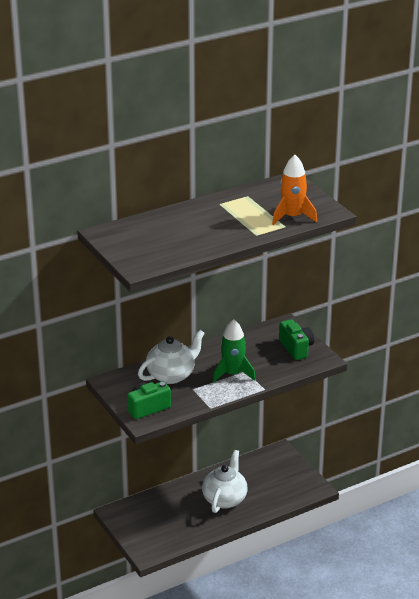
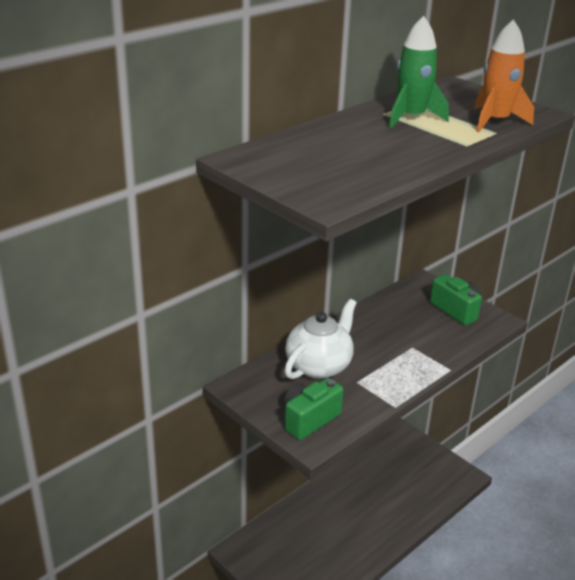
camera: 15 degrees left, 0 degrees up
white teapot [202,450,248,513] -> none
green rocket [213,319,256,383] -> green rocket moved to [389,16,449,128]

